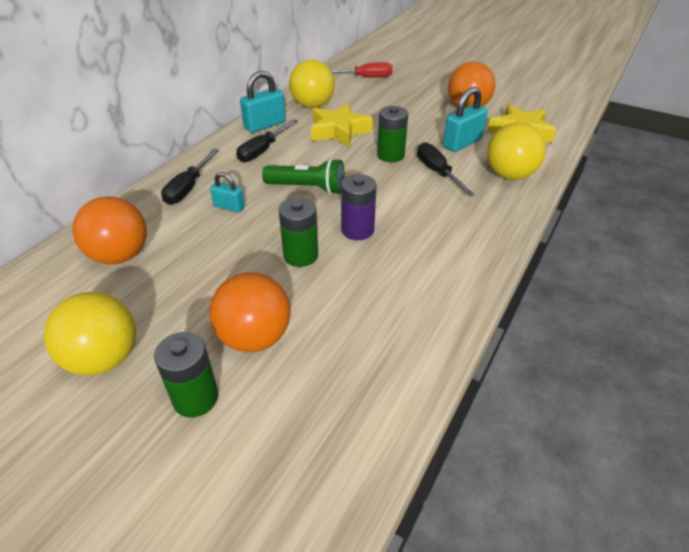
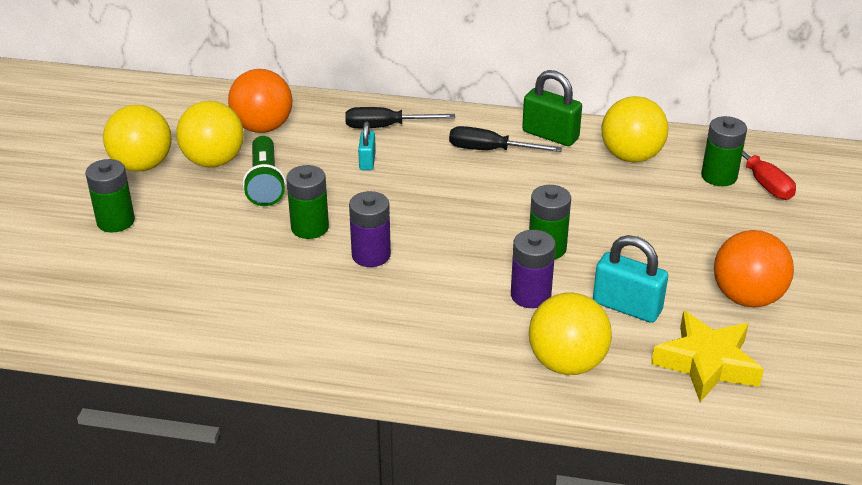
camera: 70 degrees right, 5 degrees down
orange ball [209,272,290,353] -> none
turquoise padlock [240,71,286,133] -> green padlock [522,70,582,146]
green flashlight [262,158,345,195] -> green flashlight moved to [243,136,286,206]
yellow star [311,103,373,147] -> none
black screwdriver [417,142,475,197] -> purple battery [511,230,556,308]
none -> yellow ball [176,101,244,167]
none -> green battery [701,116,747,186]

